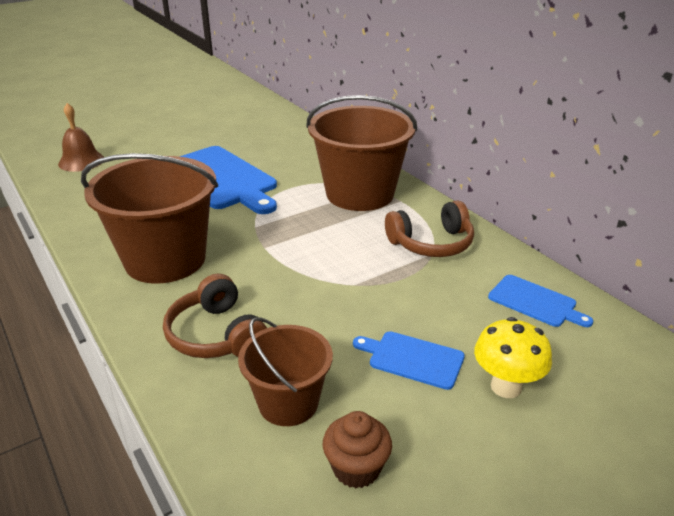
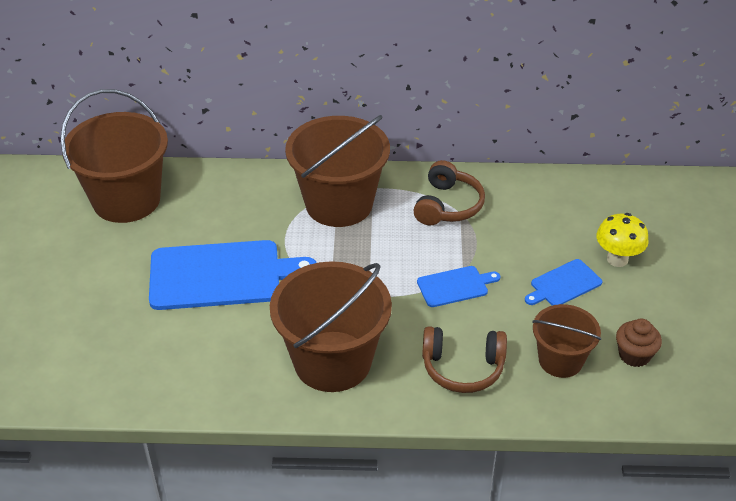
camera: 55 degrees left, 10 degrees up
brown bell [58,103,104,172] -> none
blue cutting board [488,275,593,327] -> blue cutting board moved to [417,266,501,307]
none -> brown bucket [60,89,168,223]

